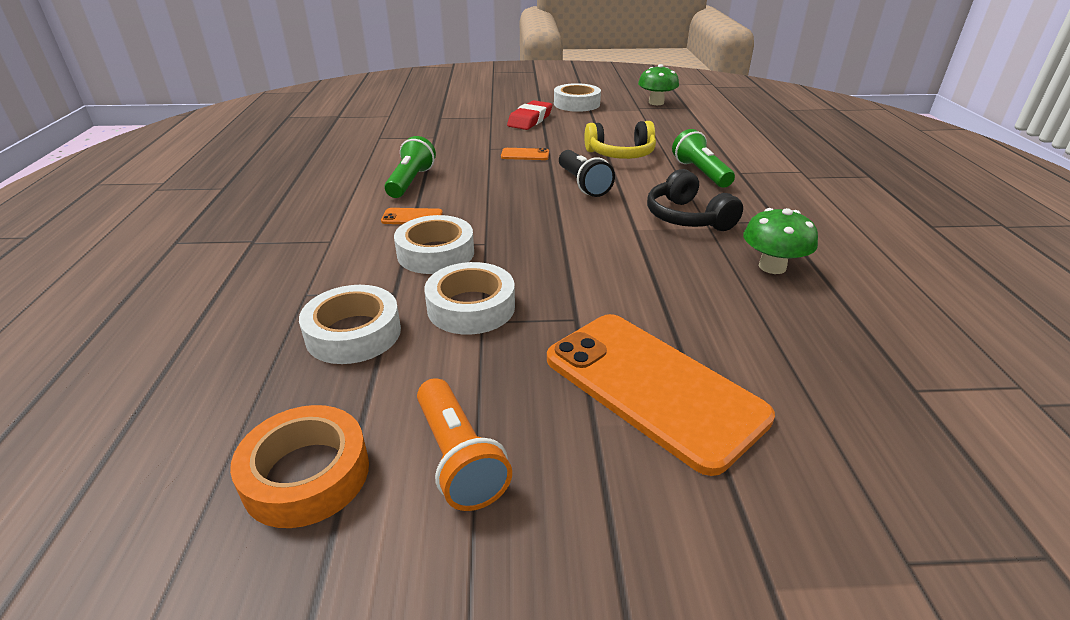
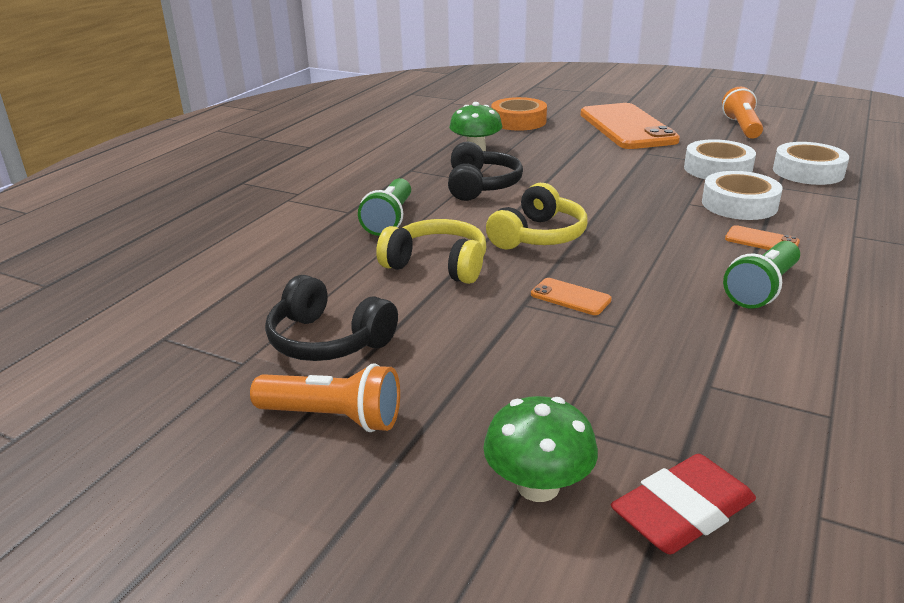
camera: 150 degrees left, 5 degrees down
orange tape [230,405,369,528] -> orange tape moved to [491,97,547,131]
red eraser [507,100,552,130] -> red eraser moved to [611,454,756,554]
white tape [554,83,601,112] -> orange flashlight [250,363,400,432]
black flashlight [559,150,615,197] -> yellow headphones [486,183,588,249]
green mushroom [638,64,679,105] -> green mushroom moved to [483,396,598,502]
none -> black headphones [265,275,398,361]

